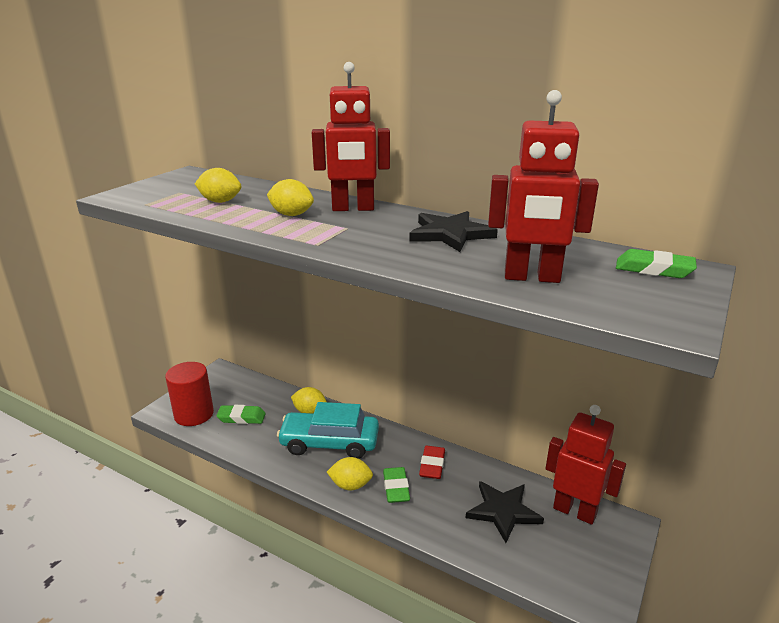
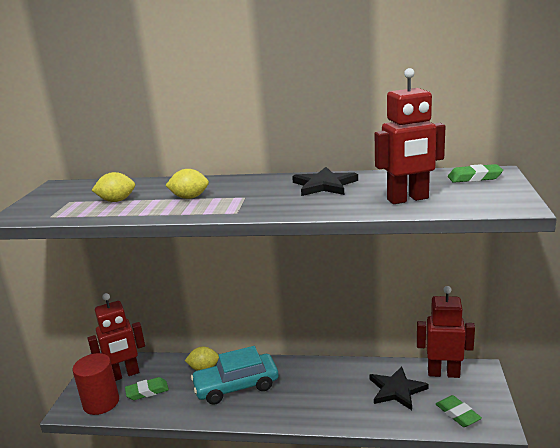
camera: 20 degrees left, 5 degrees down
red robot [312,62,390,211] -> red robot moved to [88,293,145,381]
yellow lemon [327,457,373,490] -> none
green eraser [383,467,410,503] -> green eraser moved to [436,395,482,427]
red eraser [419,446,445,479] -> none

